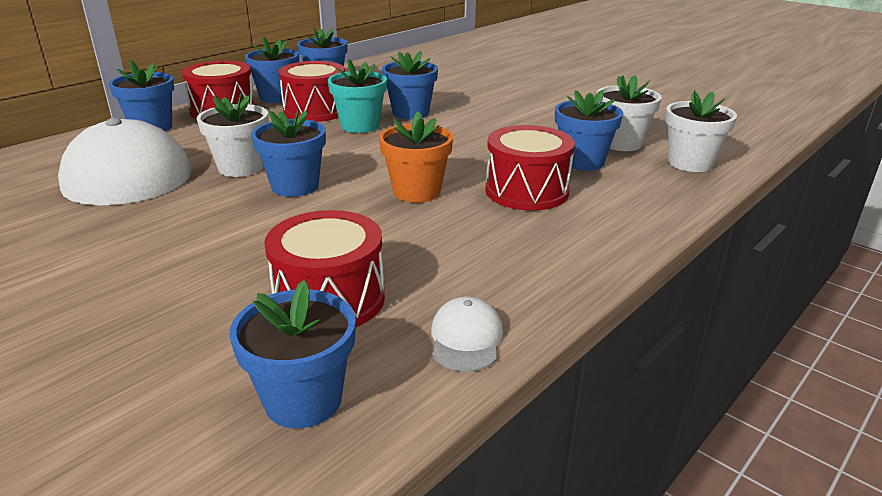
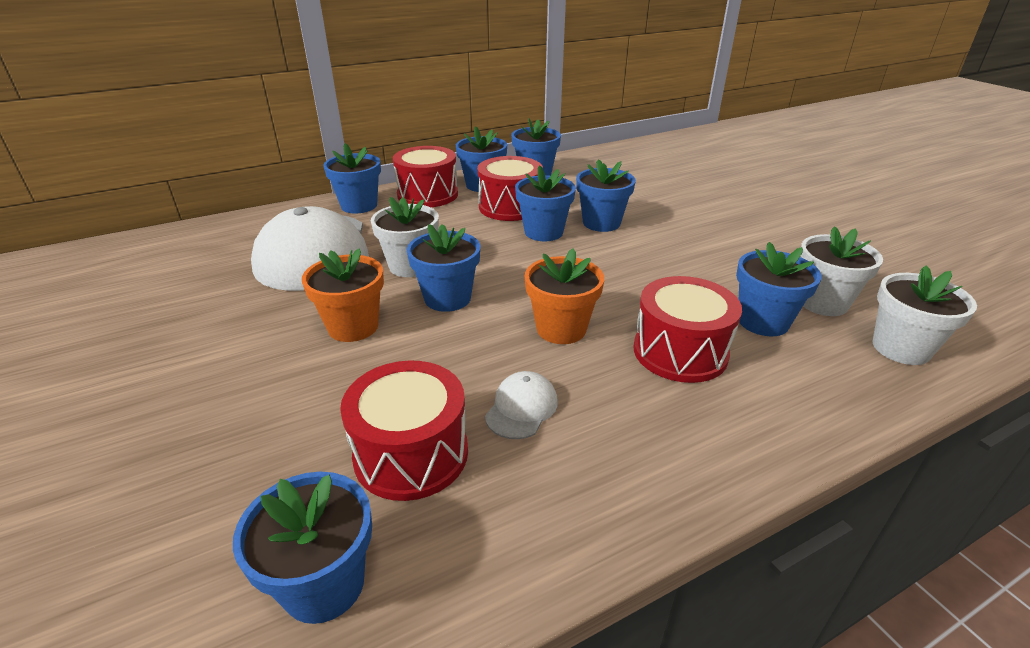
camera: 20 degrees right, 5 degrees up
turquoise flower pot [328,59,387,133] -> blue flower pot [515,165,576,241]
white cap [431,297,503,372] -> white cap moved to [485,371,558,439]
none -> orange flower pot [302,249,384,342]

